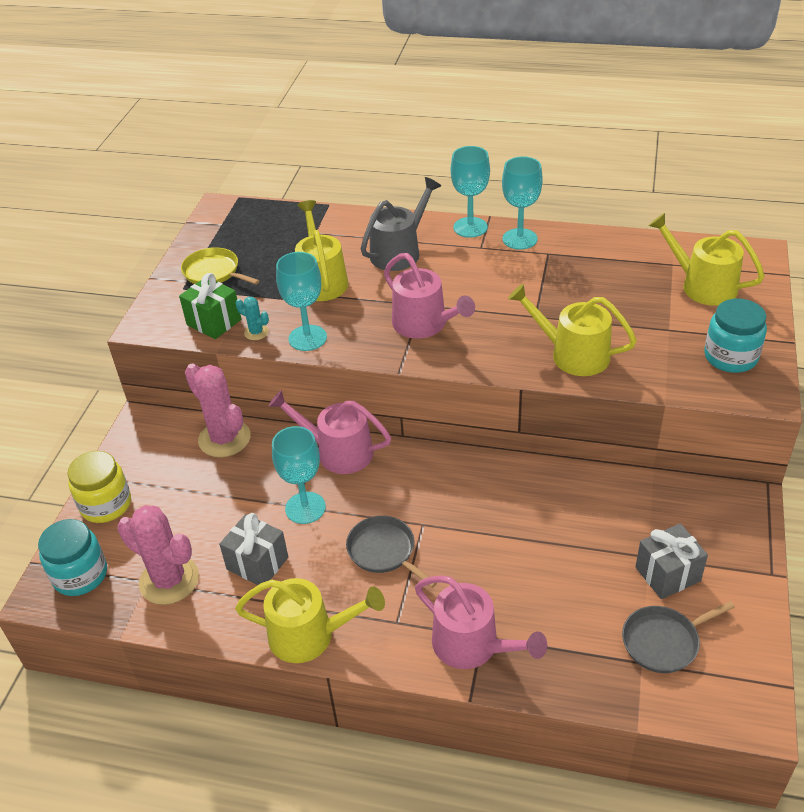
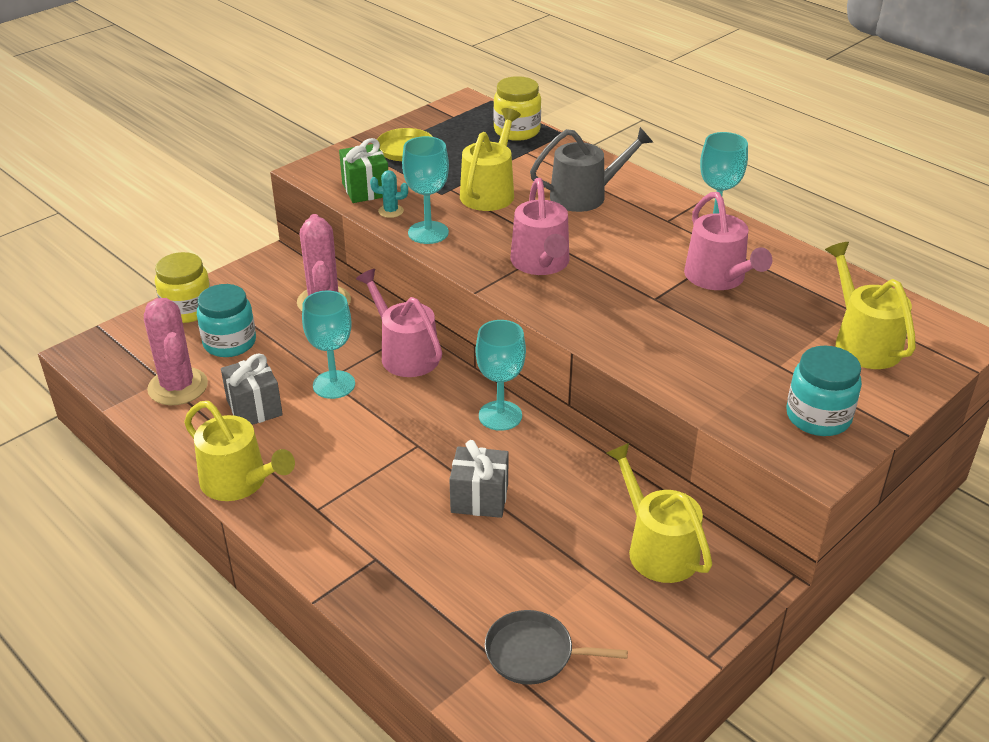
camera: 30 degrees right, 5 degrees down
turquoise jar [38,519,107,596] -> turquoise jar moved to [197,284,256,357]
turquoise cactus [236,297,269,340] -> turquoise cactus turned 60 degrees counterclockwise [370,170,408,218]
grey pan [346,516,437,588] -> none
pink watering can [415,575,547,669] -> pink watering can moved to [684,192,772,290]
turquoise goblet [451,146,490,238] -> turquoise goblet moved to [476,320,526,431]
yellow watering can [508,284,637,376] -> yellow watering can moved to [606,443,712,583]
grey gift [635,523,708,599] -> grey gift moved to [449,440,509,518]
none -> yellow jar [494,76,541,141]

